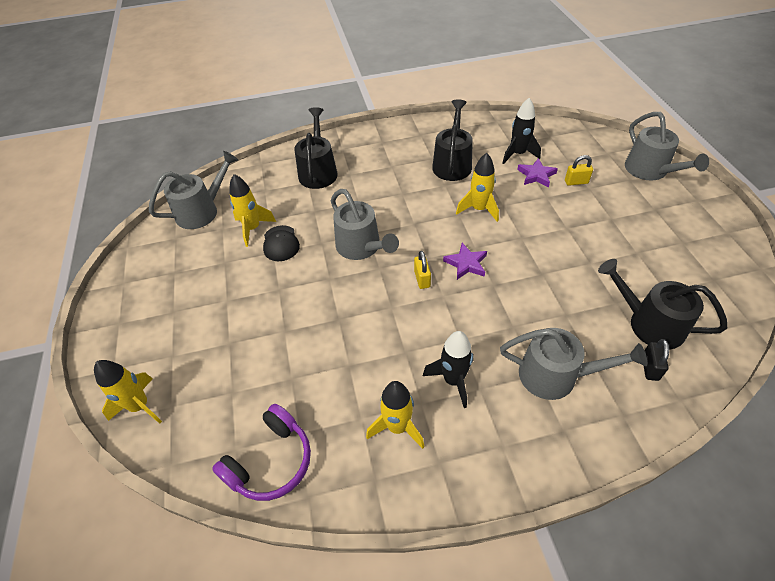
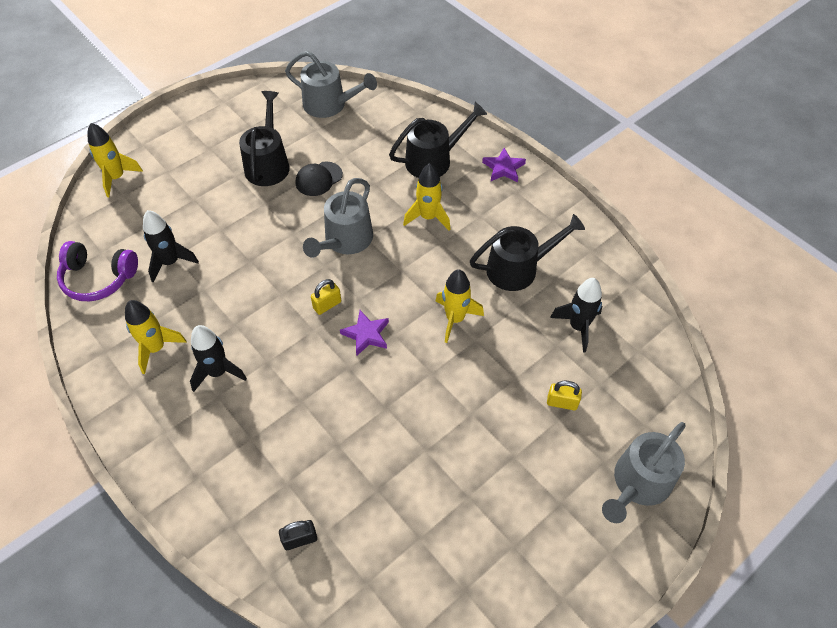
camera: 60 degrees right, 5 degrees up
yellow rocket [229,174,276,247] -> yellow rocket moved to [403,163,451,231]
grey watering can [500,328,647,400] -> none
purple star [517,158,558,188] -> purple star moved to [482,148,526,182]
yellow padlock [565,155,593,186] -> yellow padlock turned 45 degrees counterclockwise [547,381,582,410]
black watering can [598,259,727,350] -> black watering can moved to [239,91,290,186]
none -> black rocket [143,210,199,283]

